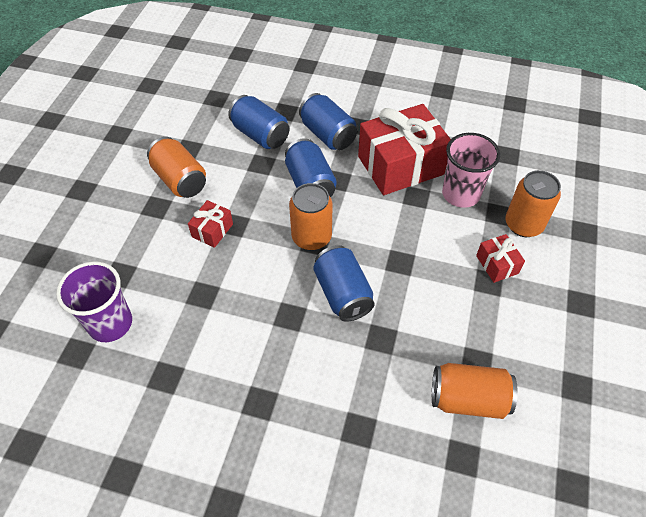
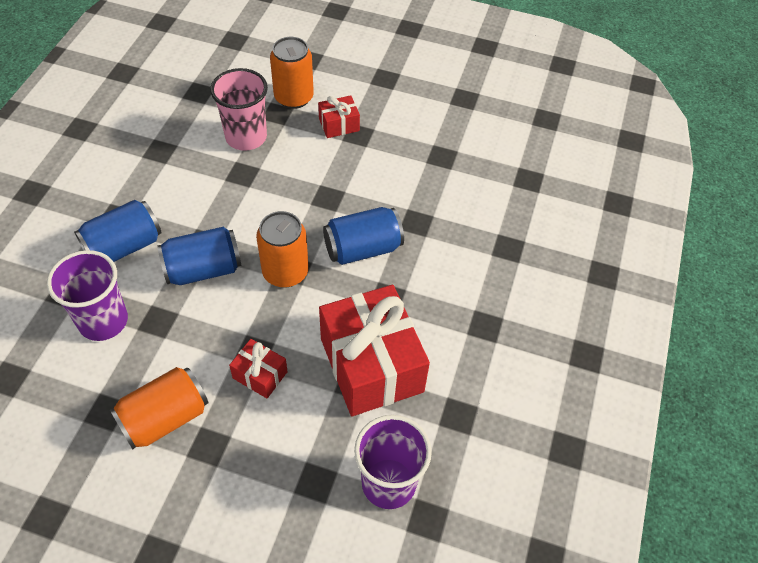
camera: 90 degrees left, 0 degrees up
blue can [228,95,290,149] -> purple cup [47,250,128,341]
red gift [358,104,451,195] -> red gift moved to [319,285,430,416]
orange can [432,363,517,419] -> none

